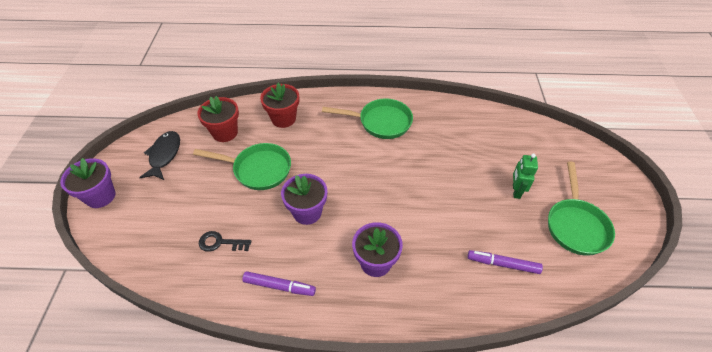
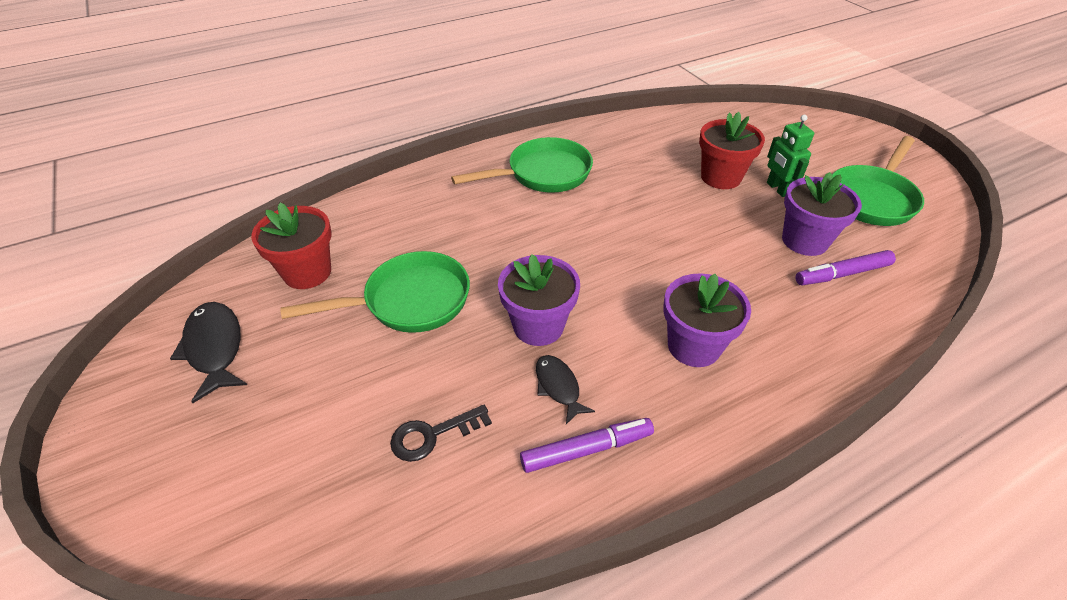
camera: 30 degrees left, 5 degrees down
purple flower pot [60,158,116,208] -> purple flower pot moved to [782,172,862,256]
red flower pot [260,83,299,128] -> red flower pot moved to [699,112,765,189]
green pan [548,161,615,256] -> green pan turned 60 degrees clockwise [832,136,924,226]
none -> black fish [536,355,595,424]

